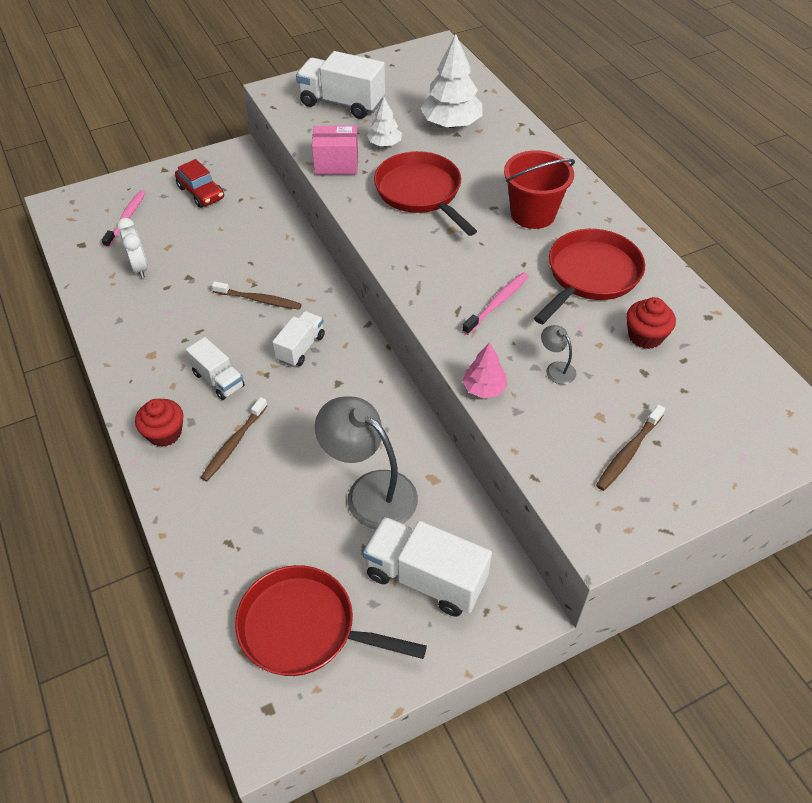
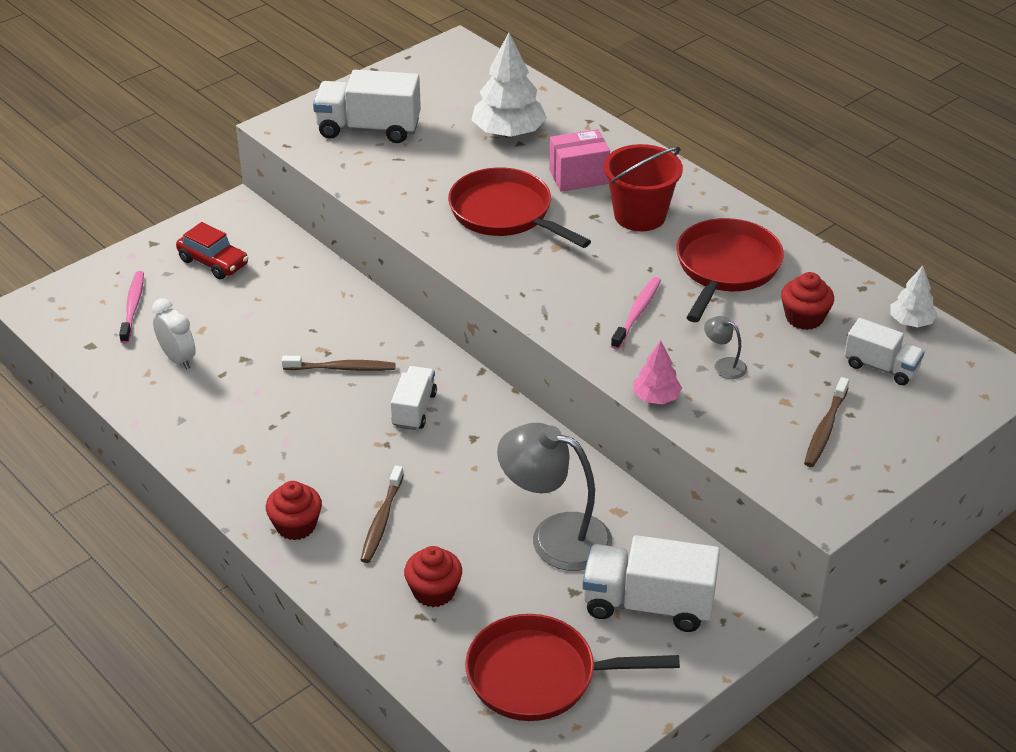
camera: 15 degrees left, 10 degrees down
white truck [186,337,245,400] -> white truck moved to [844,318,925,385]
pink box [312,126,358,175] -> pink box moved to [549,129,610,192]
white tree [367,97,402,146] -> white tree moved to [890,266,938,327]
none -> red cupcake [404,546,462,607]

